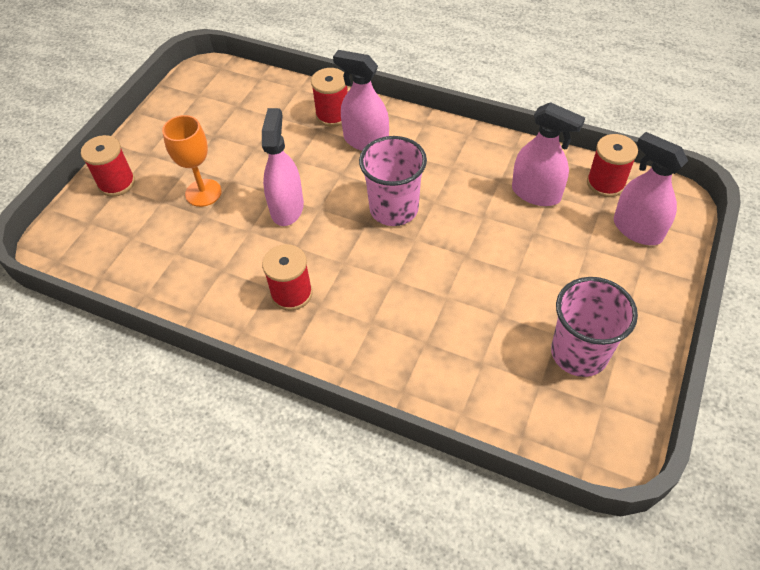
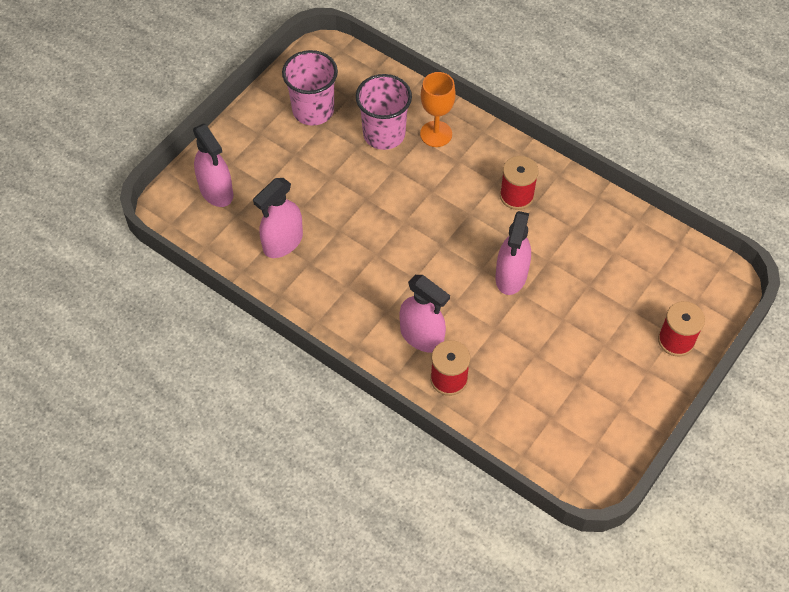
camera: 170 degrees left, 5 degrees up
orange goblet [162,115,222,207] -> orange goblet moved to [420,72,456,147]
pink cup [359,136,427,226] -> pink cup moved to [356,74,412,150]
pink spray bottle [512,102,585,206] -> pink spray bottle turned 90 degrees counterclockwise [253,178,303,258]
red spool [587,134,638,197] -> none

